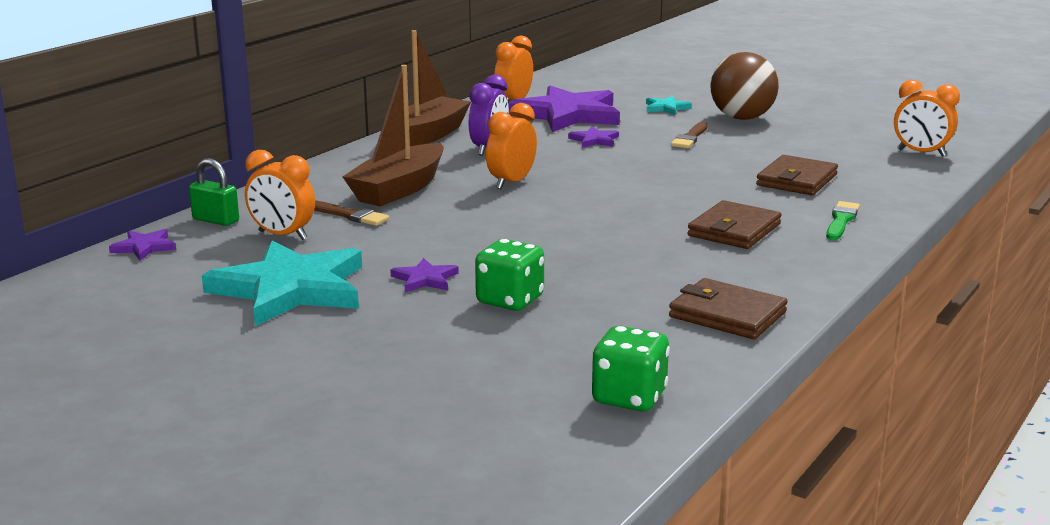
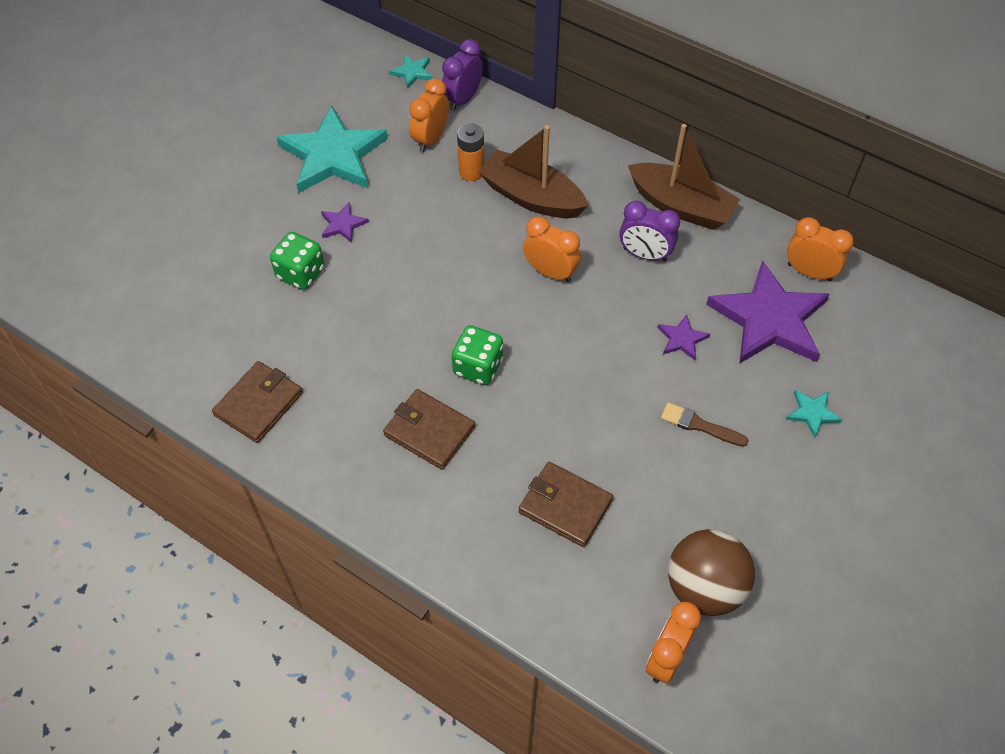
camera: 90 degrees right, 35 degrees up
purple star [109,229,176,260] -> turquoise star [389,54,433,89]
green padlock [189,158,239,226] -> purple clock [442,39,483,111]
brown brush [314,200,389,226] -> orange battery [457,124,484,181]
green dice [592,326,670,411] -> green dice moved to [452,325,503,385]
brown ball [710,52,779,120] -> brown ball moved to [668,529,755,616]
green brush [826,201,860,240] -> none

